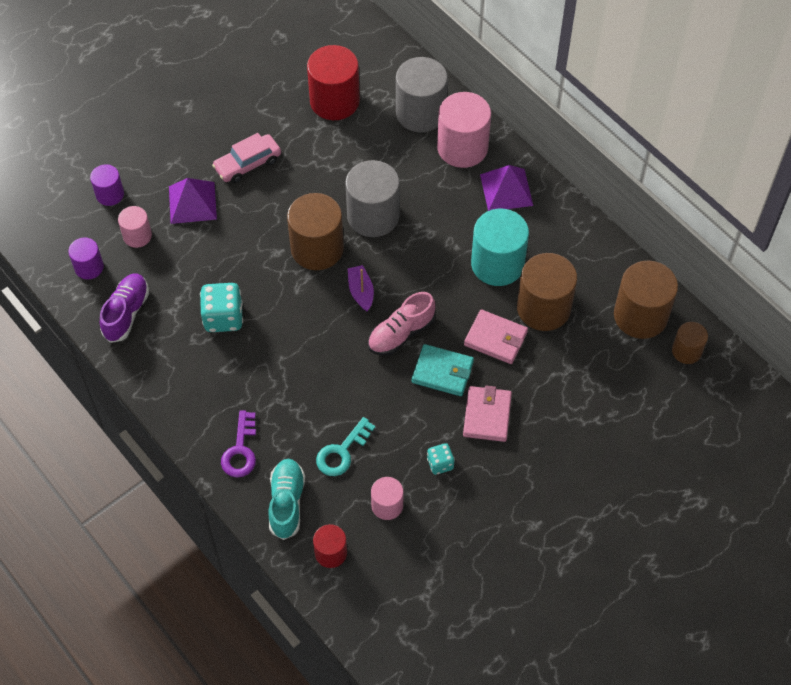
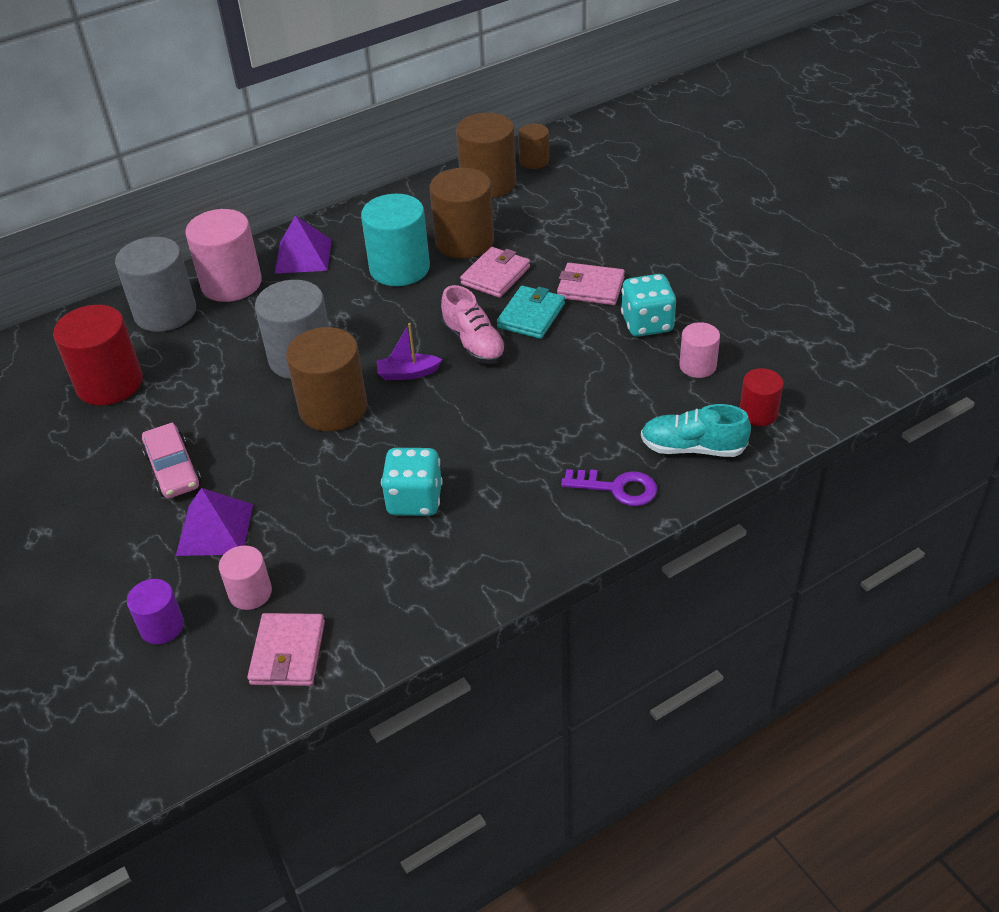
camera: 80 degrees left, 15 degrees down
purple cylinder [68,238,104,280] -> pink wallet [247,613,325,686]
purple shoe [100,273,149,343] -> none
turquoise key [316,417,375,476] -> none
turquoise dice [427,443,455,475] -> turquoise dice [621,274,676,337], size x1.78

